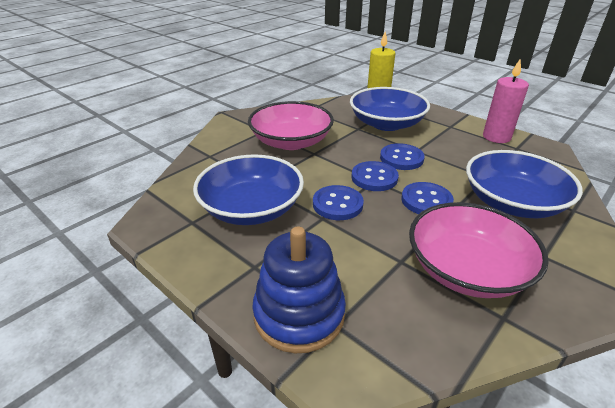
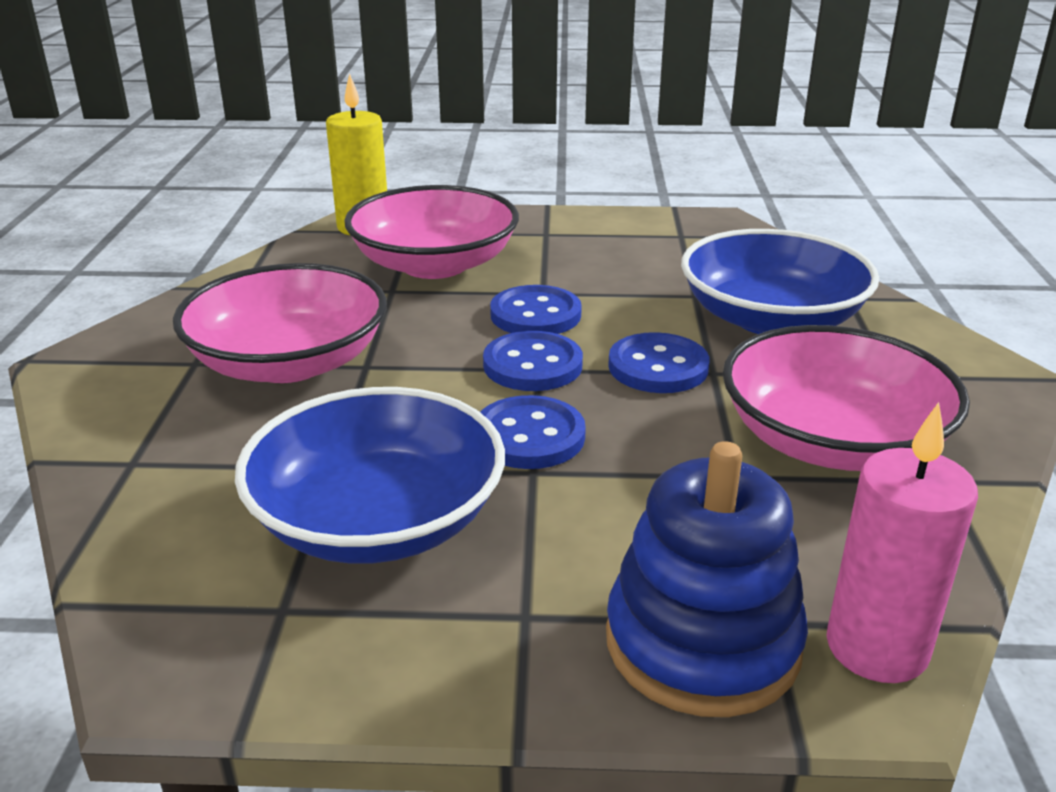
camera: 40 degrees left, 5 degrees down
blue bowl [350,87,430,131] -> pink bowl [344,185,519,279]
pink candle [483,58,529,143] -> pink candle moved to [826,402,978,683]

